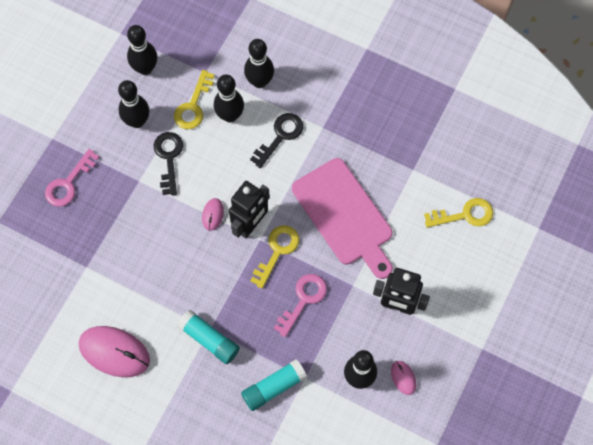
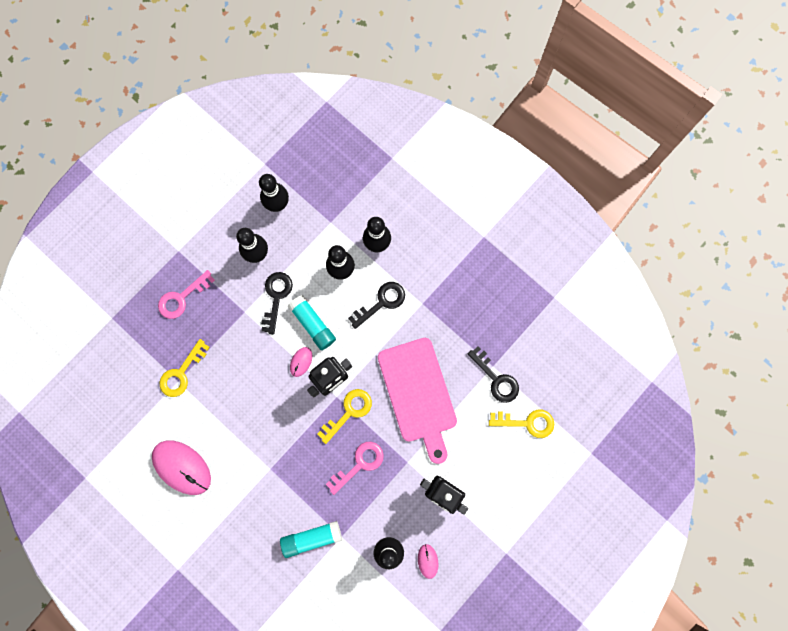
camera: 15 degrees right, 10 degrees up
yellow key [174,70,215,129] -> yellow key moved to [159,339,210,397]
turquoise glue stick [177,310,240,364] -> turquoise glue stick moved to [288,295,336,350]
none -> black key [468,346,519,403]

